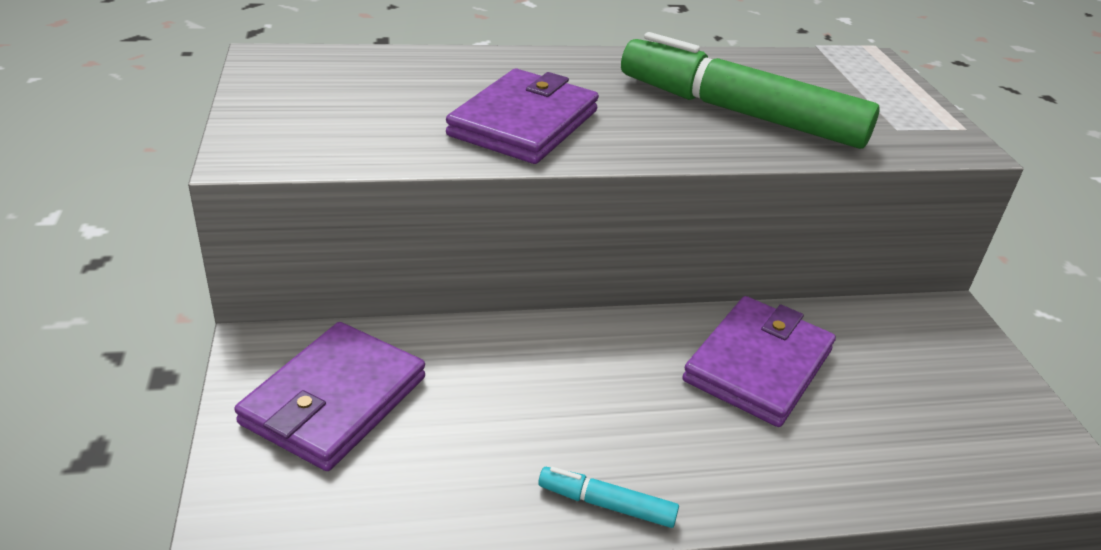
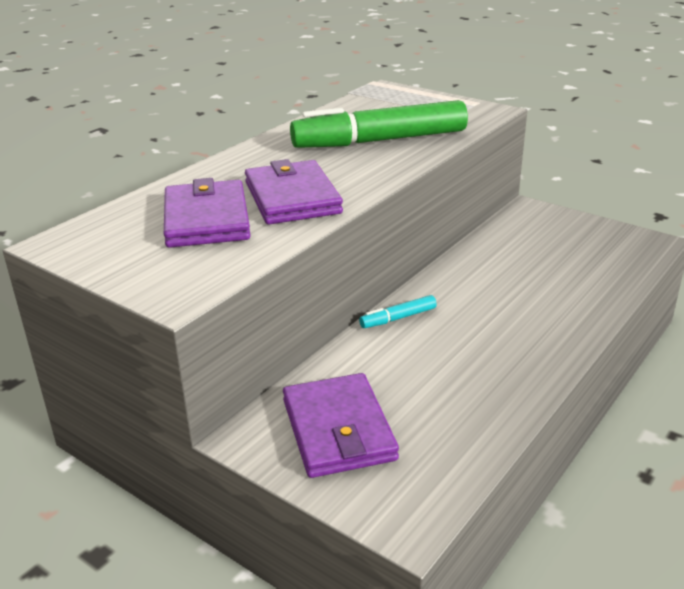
camera: 40 degrees left, 5 degrees down
turquoise marker [538,467,679,528] -> turquoise marker moved to [359,295,437,328]
purple wallet [682,296,836,427] -> purple wallet moved to [164,178,251,248]

